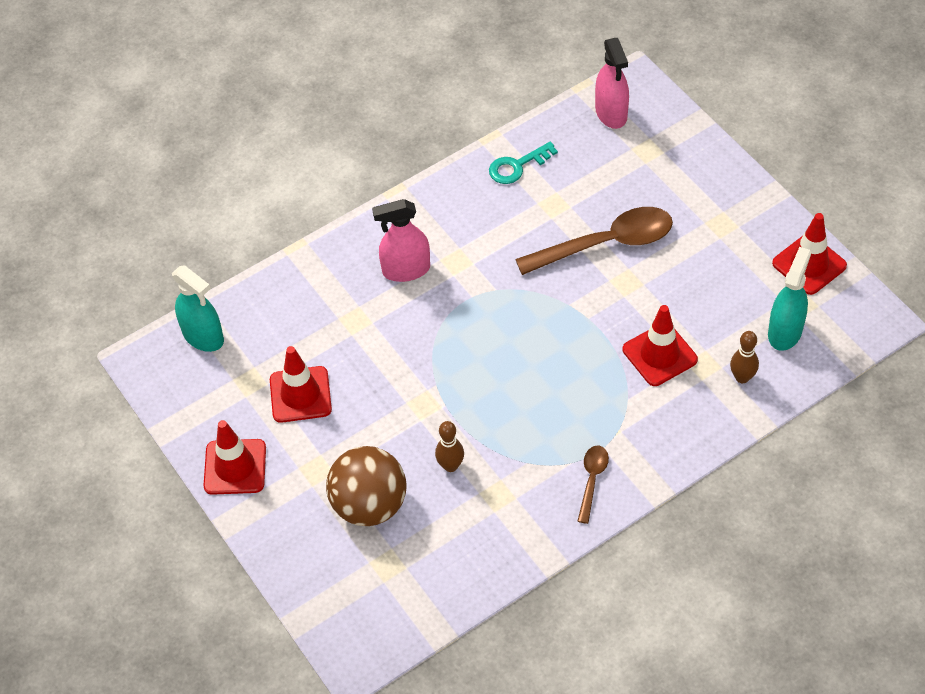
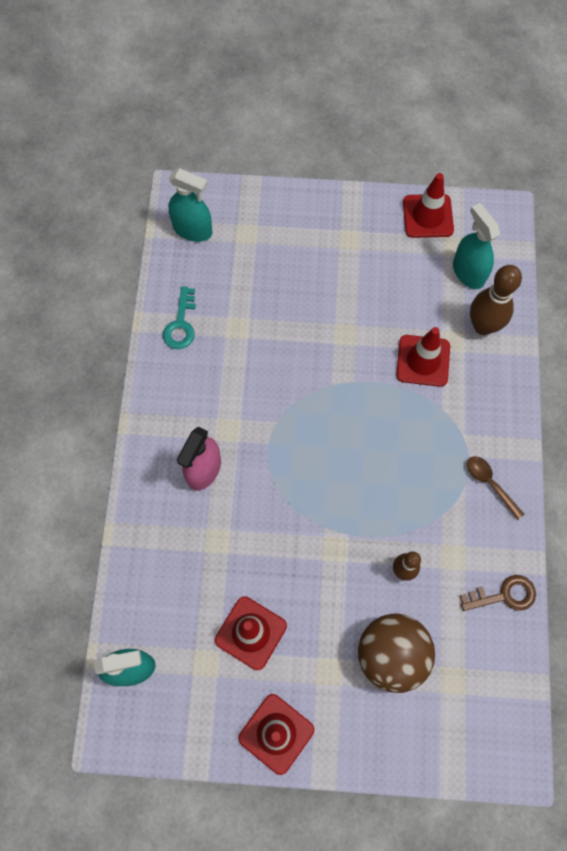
camera: 55 degrees left, 15 degrees up
brown spoon [515,207,673,275] -> none
pink spray bottle [595,38,629,129] -> turquoise spray bottle [168,168,212,242]
brown bowling pin [730,331,759,383] -> brown bowling pin [470,265,522,335], size x1.68
none -> brown key [460,575,536,611]

